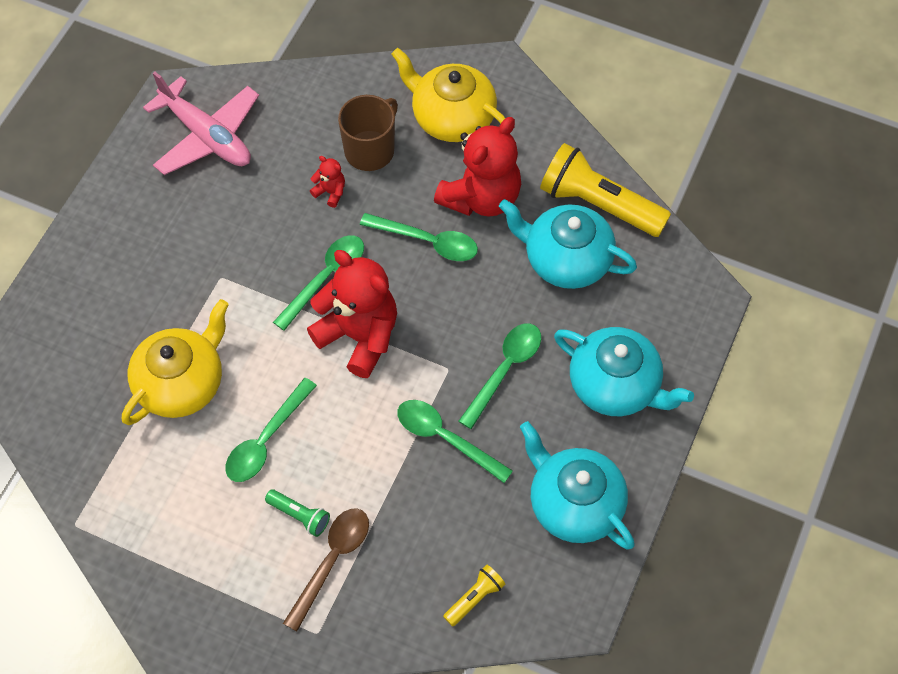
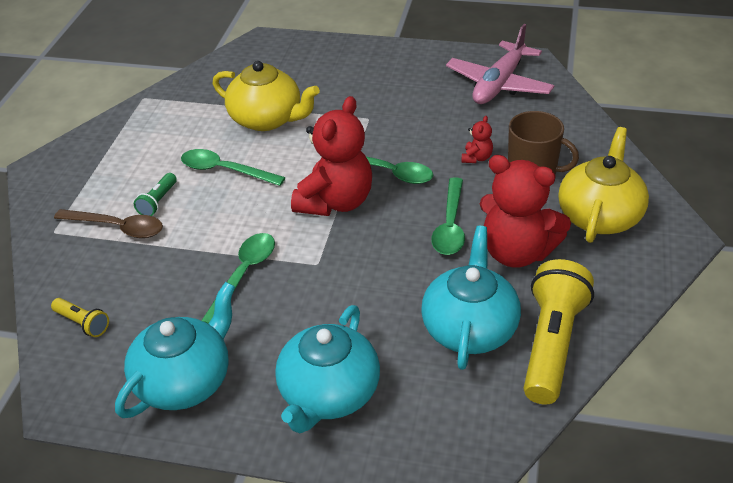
camera: 80 degrees right, 20 degrees down
green spoon [459,323,541,429] -> none

